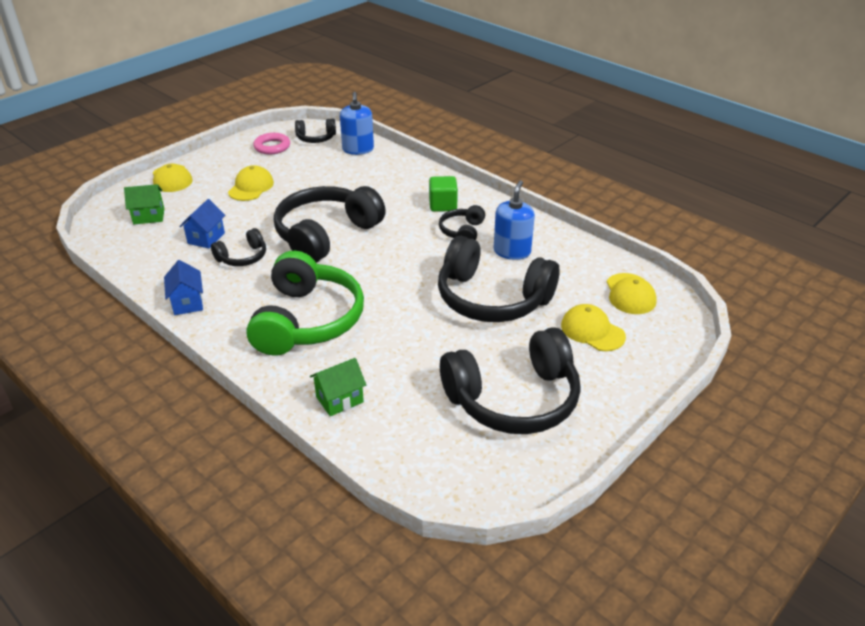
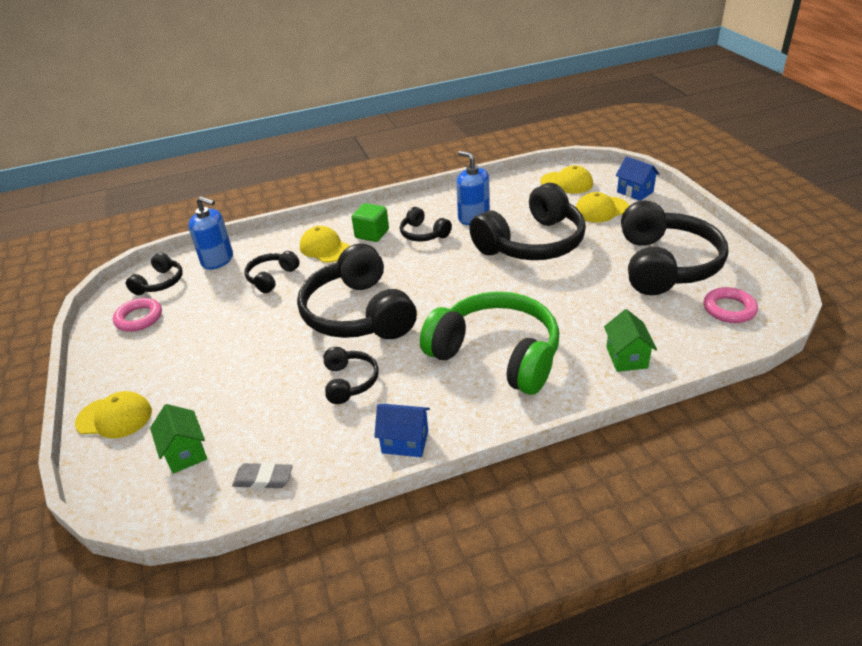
camera: 60 degrees left, 0 degrees up
green house [124,184,164,224] -> green house turned 45 degrees counterclockwise [150,404,207,474]
blue house [179,199,225,248] -> blue house moved to [616,156,660,201]
yellow cap [228,165,274,201] -> yellow cap moved to [300,226,350,263]
none -> grey eraser [232,462,293,489]
none -> black headphones [244,251,300,293]
none -> pink ring [703,287,758,323]

